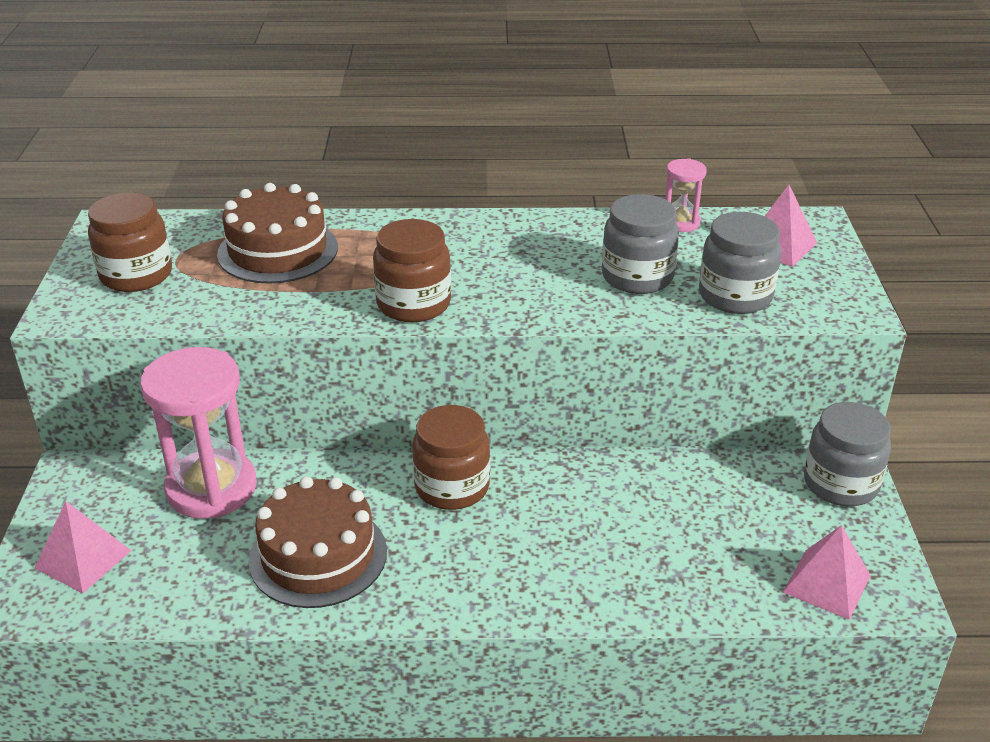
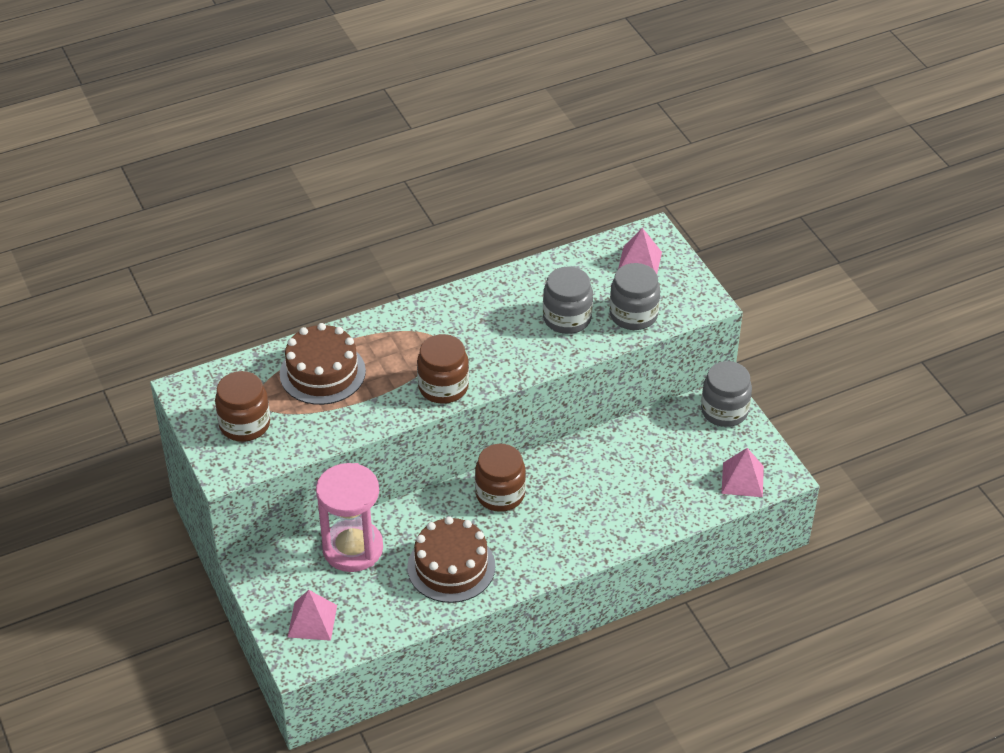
camera: 25 degrees left, 10 degrees up
pink hourglass [665,158,707,232] -> none

